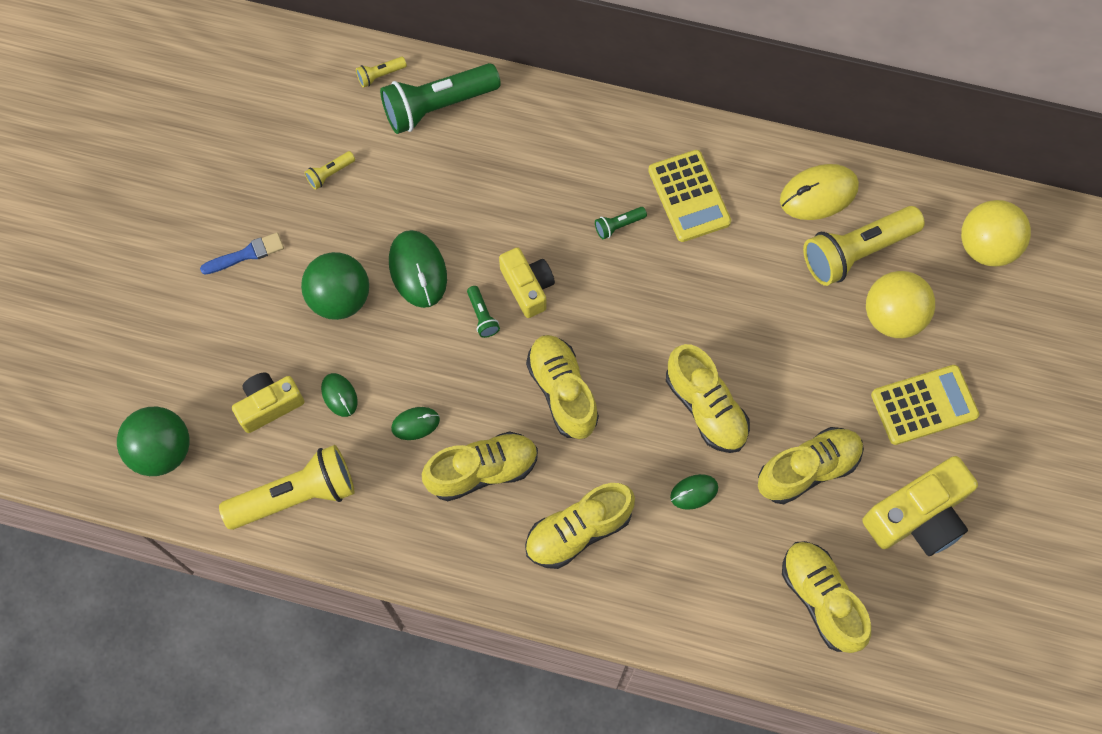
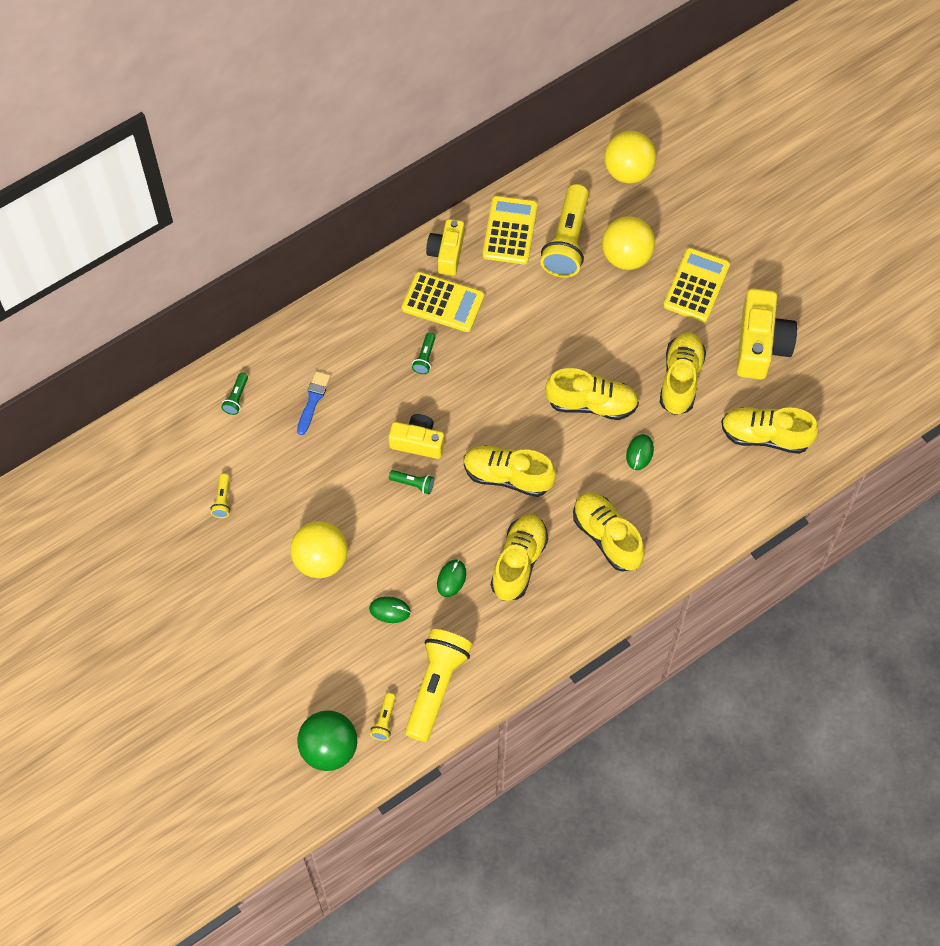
camera: 50 degrees left, 5 degrees down
blue brush [200,232,284,274] -> blue brush moved to [297,371,330,435]
yellow camera [232,372,304,433] -> yellow camera moved to [426,219,464,276]
green ball [301,252,369,320] -> yellow ball [290,521,348,578]
yellow flashlight [356,57,407,88] -> yellow flashlight moved to [370,693,396,741]
green flashlight [380,63,501,134] -> green flashlight [221,373,248,415], size x0.43
green mouse [389,230,447,308] -> none
yellow shoe [525,483,635,569] -> yellow shoe turned 135 degrees clockwise [573,492,645,572]
yellow mouse [780,164,859,220] -> yellow calculator [483,196,537,264]

